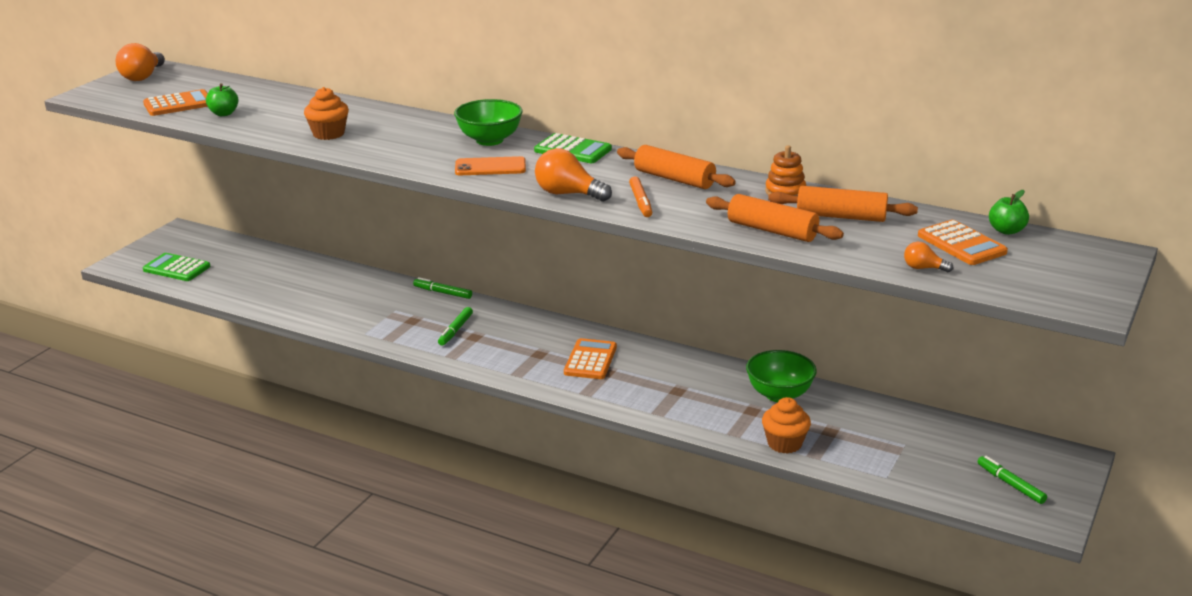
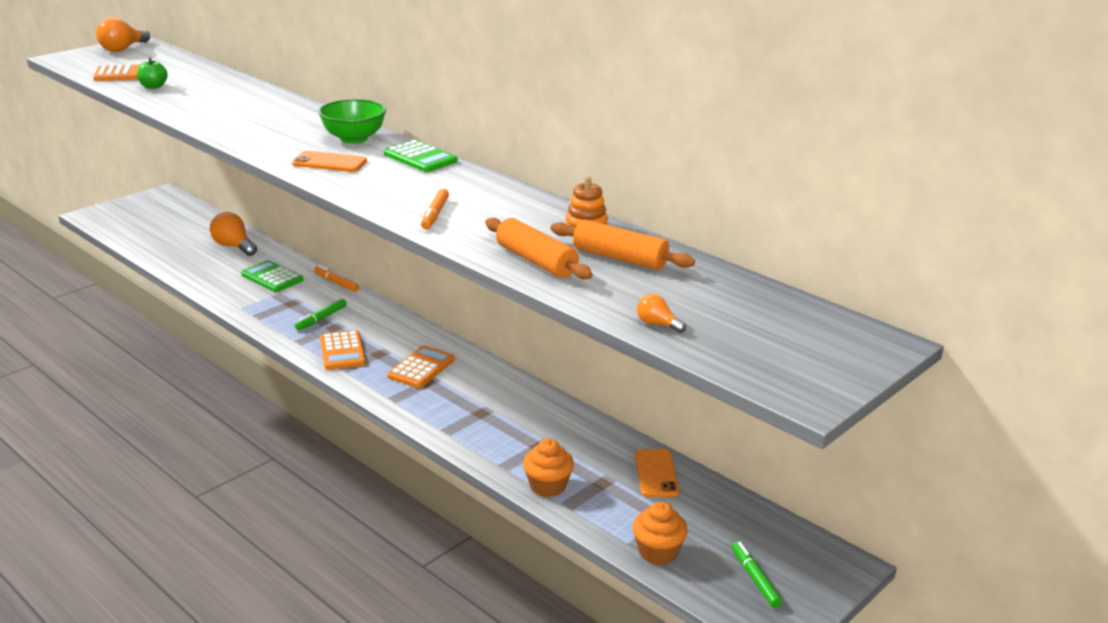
camera: 15 degrees right, 0 degrees up
green calculator [143,253,210,281] -> green calculator moved to [241,260,303,292]
orange cupcake [304,87,349,140] -> orange cupcake moved to [633,502,688,565]
green marker [413,277,472,299] -> orange marker [314,265,359,292]
orange light bulb [535,148,612,202] -> orange light bulb moved to [210,212,257,256]
orange rolling pin [617,145,736,189] -> none
green bowl [746,350,817,402] -> none
orange calculator [918,220,1008,265] -> orange calculator moved to [320,330,366,370]
green apple [989,190,1029,235] -> none
none -> orange phone [635,449,679,497]

